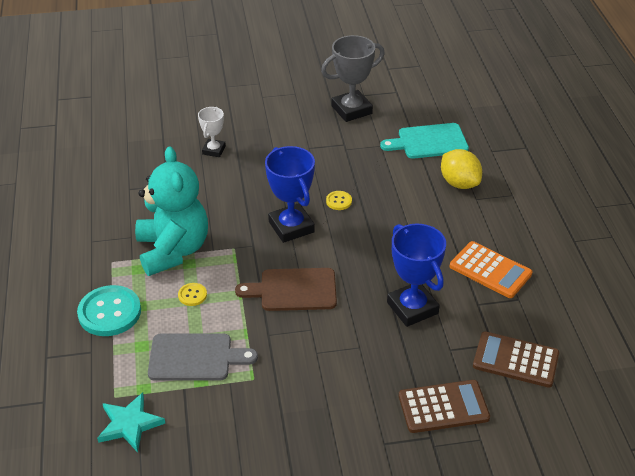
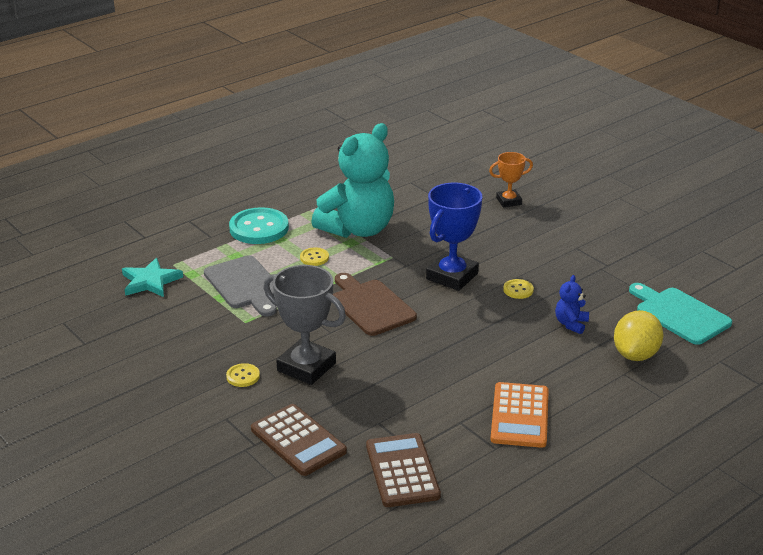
camera: 60 degrees right, 10 degrees down
white trophy [198,107,226,157] -> orange trophy [489,152,533,207]
grey trophy [321,35,385,122] -> grey trophy moved to [263,265,346,385]
blue trophy [387,224,446,327] -> none
none -> yellow button [226,363,260,387]
none -> blue teddy bear [555,275,589,334]

